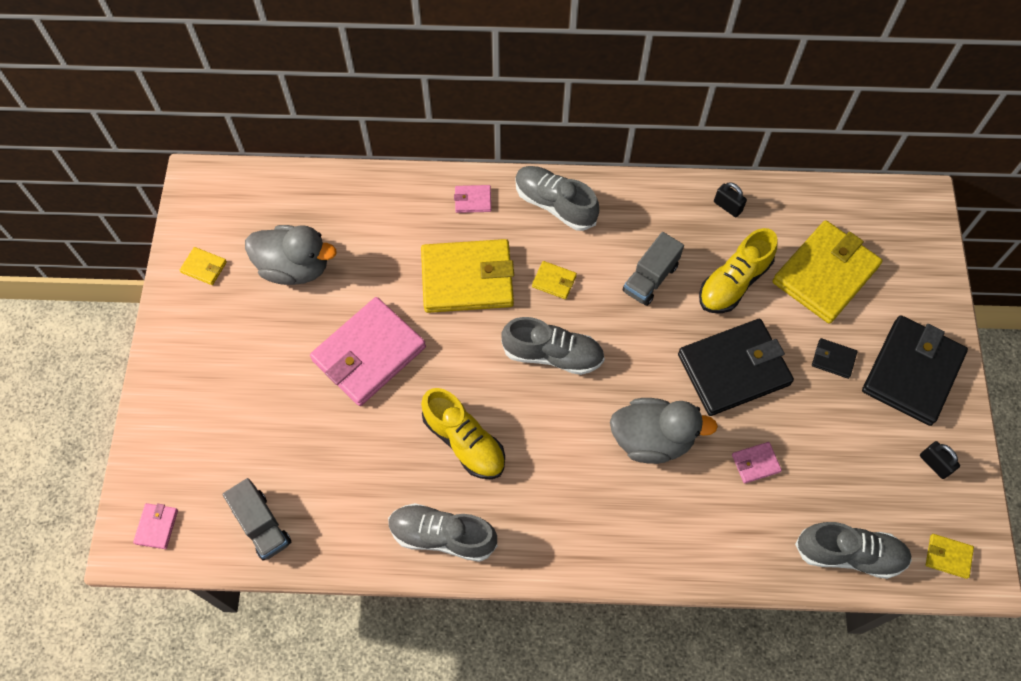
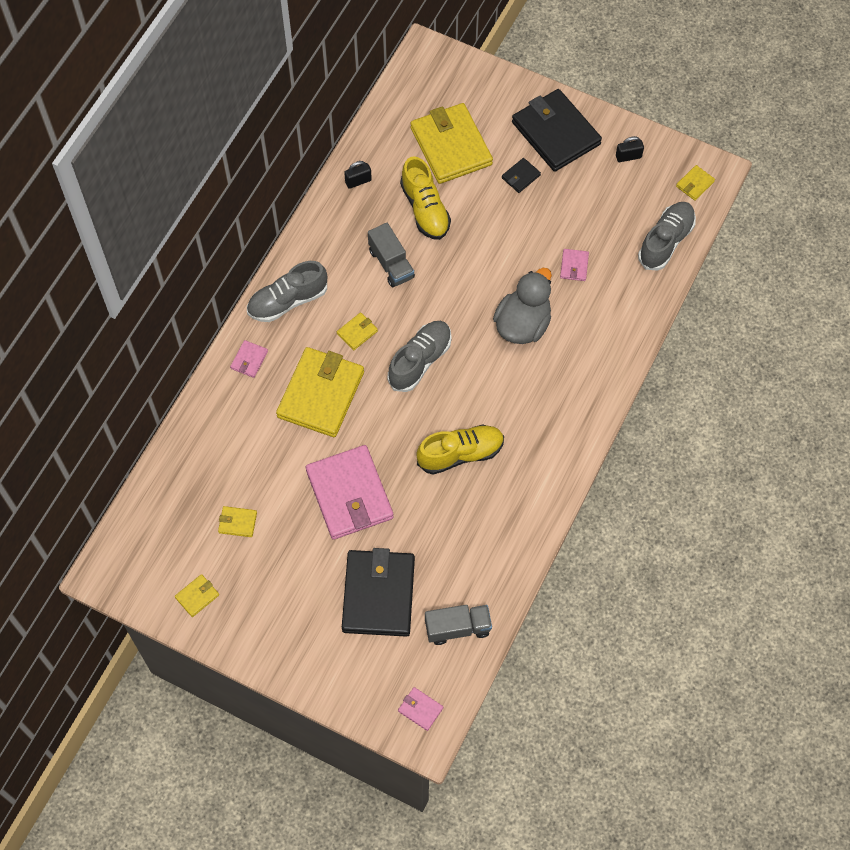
camera: 65 degrees left, 0 degrees up
grey duck [245,225,337,285] -> yellow wallet [218,506,257,537]
grey shoe [388,503,498,562] -> none
black wallet [678,319,794,416] -> black wallet moved to [342,548,415,637]

